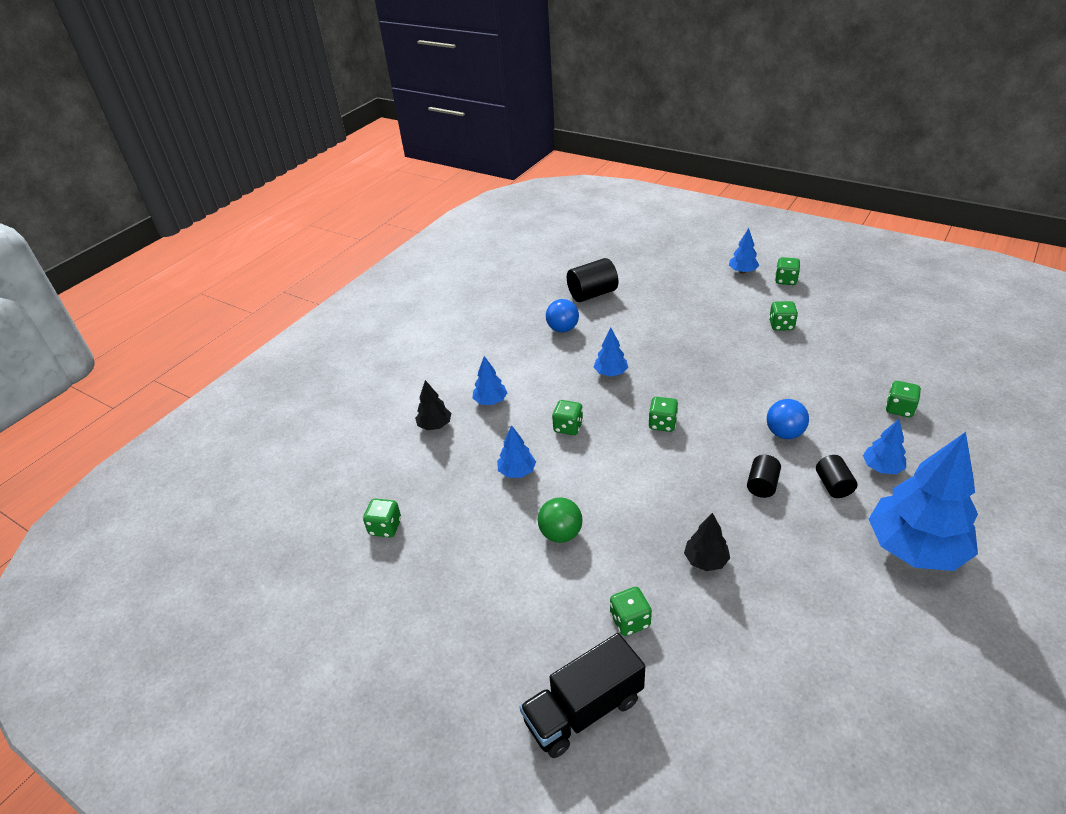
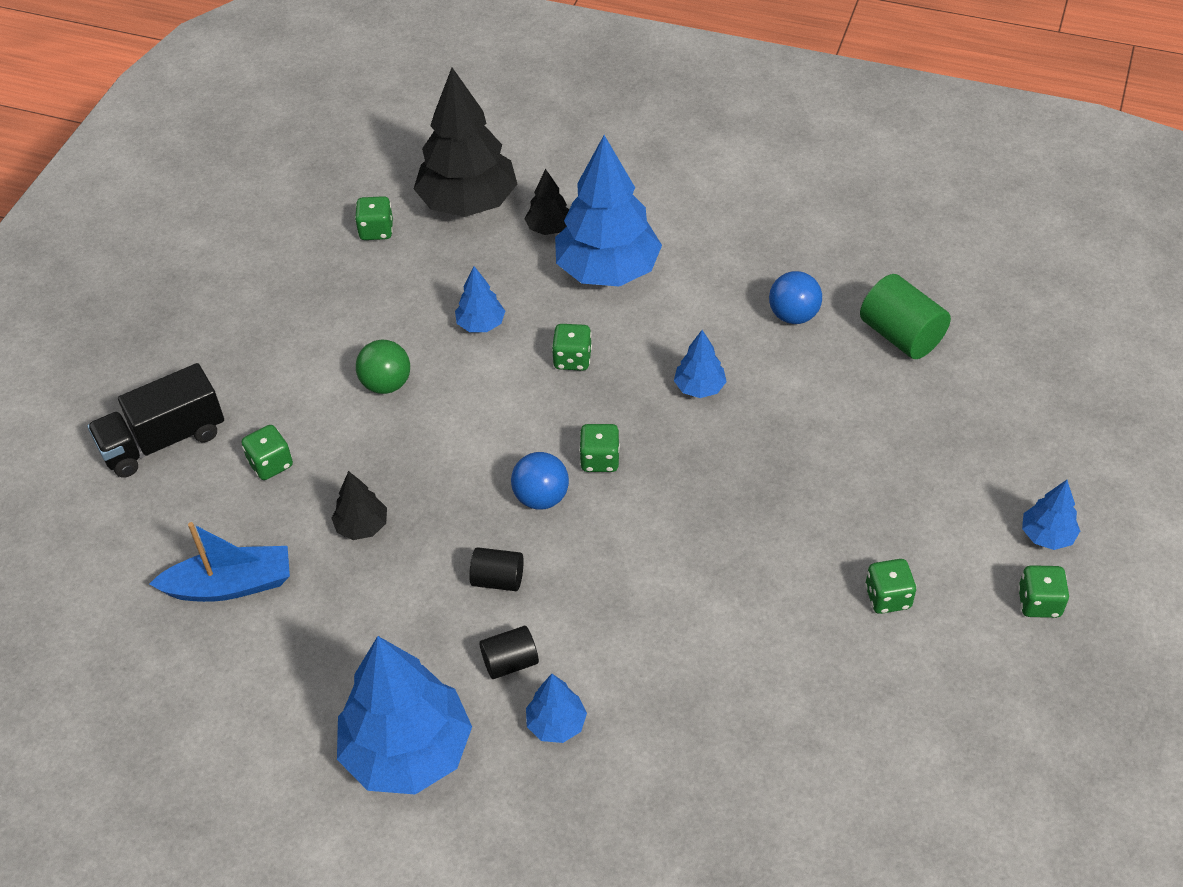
camera: 75 degrees right, 10 degrees up
blue tree [472,356,508,405] -> blue tree [555,135,662,287], size x2.17
black truck [520,633,645,758] -> black truck turned 75 degrees counterclockwise [87,363,224,477]
black cylinder [567,258,618,302] -> green cylinder [860,274,951,359]
blue ball [767,399,809,439] -> blue ball moved to [511,452,569,510]
green dice [886,381,921,417] -> none
none -> blue boat [149,522,290,602]
none -> black tree [414,68,517,217]

